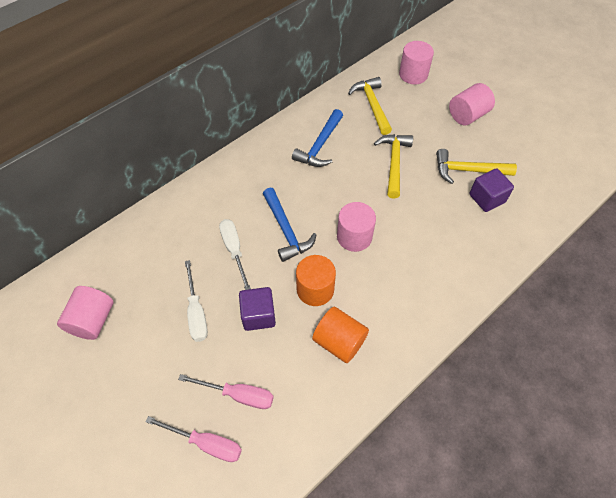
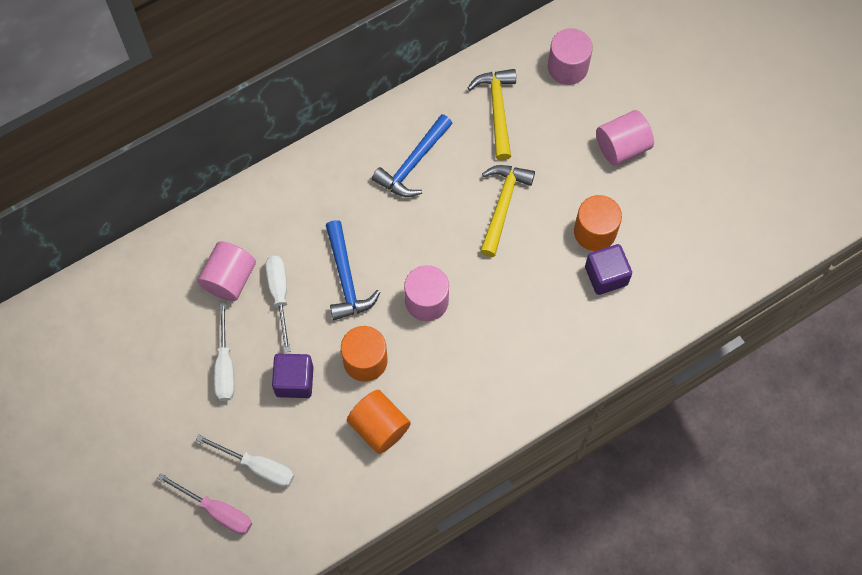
camera: 10 degrees right, 10 degrees up
pink cylinder [57,286,114,340] -> pink cylinder moved to [197,241,256,301]
pink screwdriver [178,374,274,409] -> white screwdriver [196,435,294,487]
yellow hammer [436,149,517,184] -> orange cylinder [574,195,622,251]

